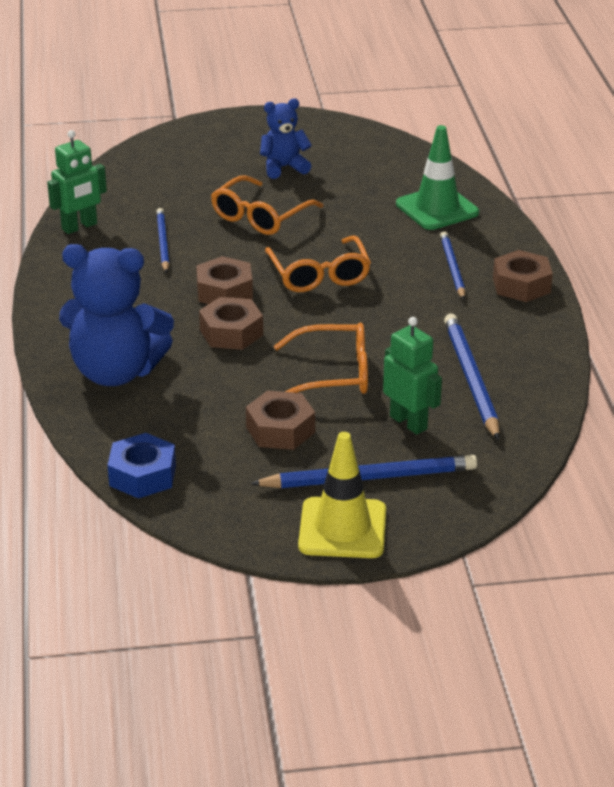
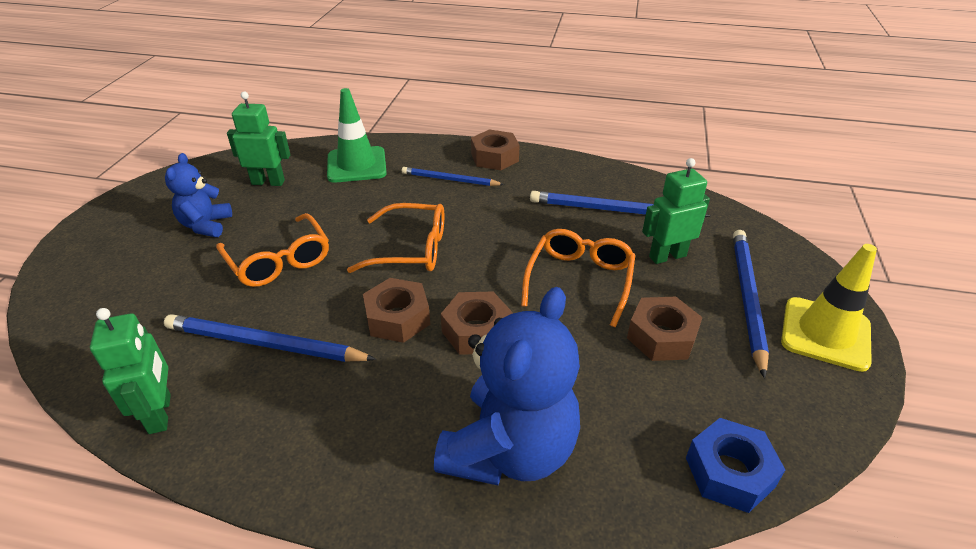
camera: 70 degrees left, 5 degrees up
blue pencil [156,208,170,273] -> blue pencil [164,314,376,362], size x1.56
none -> green robot [227,92,290,186]

